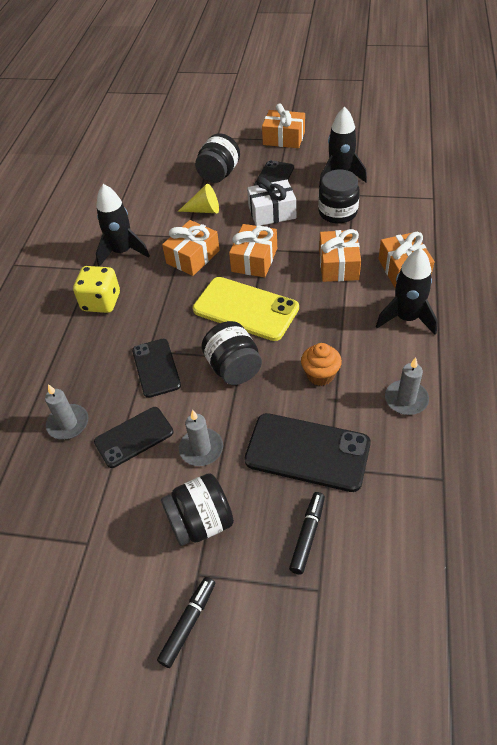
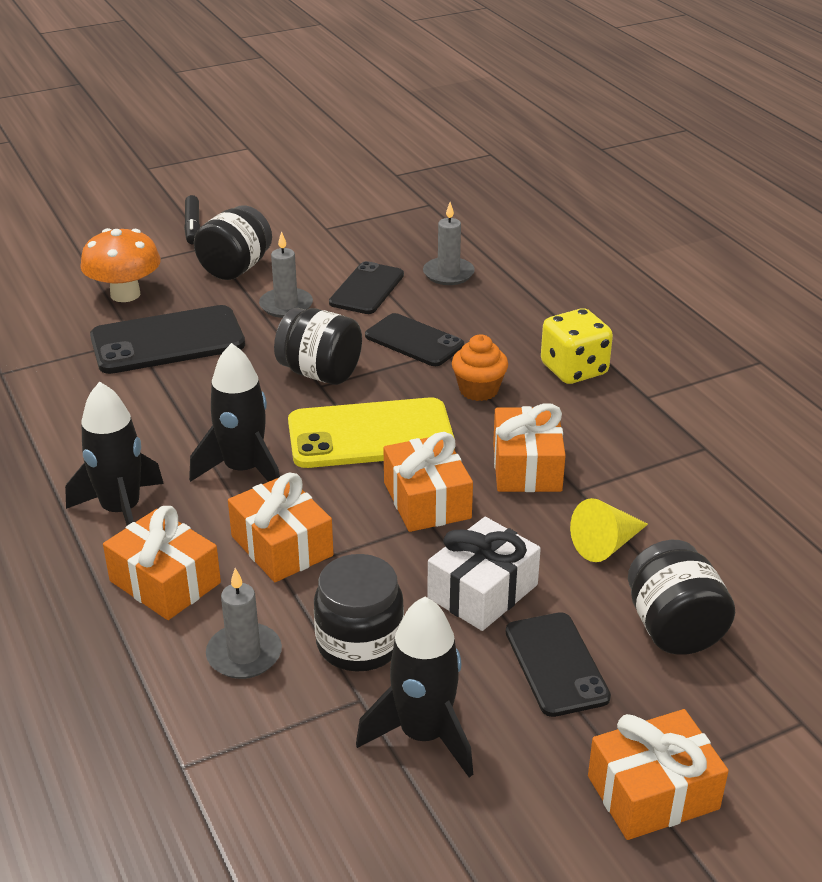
camera: 140 degrees right, 15 degrees down
black rocket [96,184,150,267] -> black rocket moved to [189,343,280,482]
black marker [289,492,325,575] -> orange mushroom [80,228,161,302]
orange cupcake [301,343,342,386] -> orange cupcake moved to [452,335,508,401]
grey candle [385,357,429,415] -> grey candle moved to [206,568,282,679]

